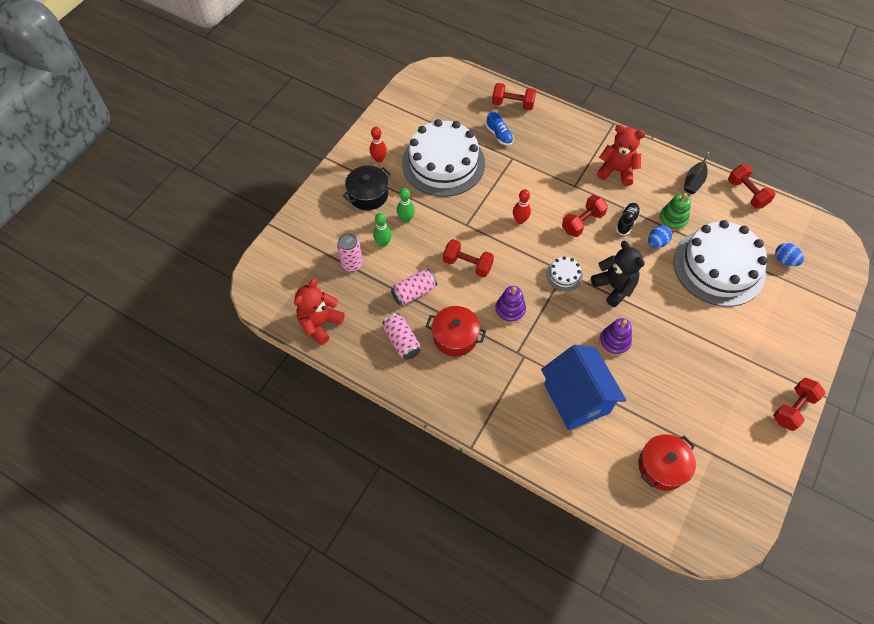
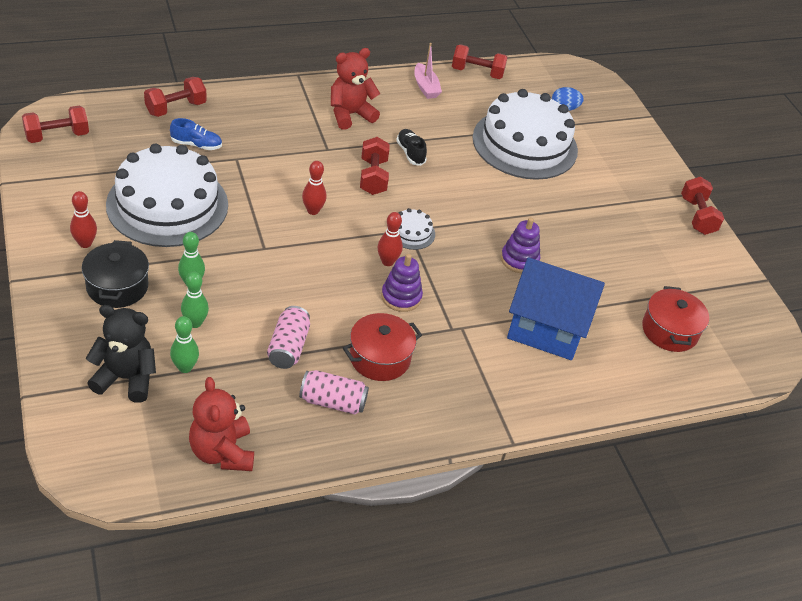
camera: 55 degrees left, 15 degrees down
pink can [337,233,363,272] -> green bowling pin [170,316,199,373]
red dumbbell [443,239,494,277] -> red dumbbell moved to [22,105,89,143]
black teddy bear [591,241,645,307] -> black teddy bear moved to [86,305,156,403]
blue egg [648,225,672,248] -> none
green stacking toy [659,193,691,231] -> none
black boat [684,152,709,194] -> pink boat [414,43,442,99]
none -> red bowling pin [378,212,403,266]

